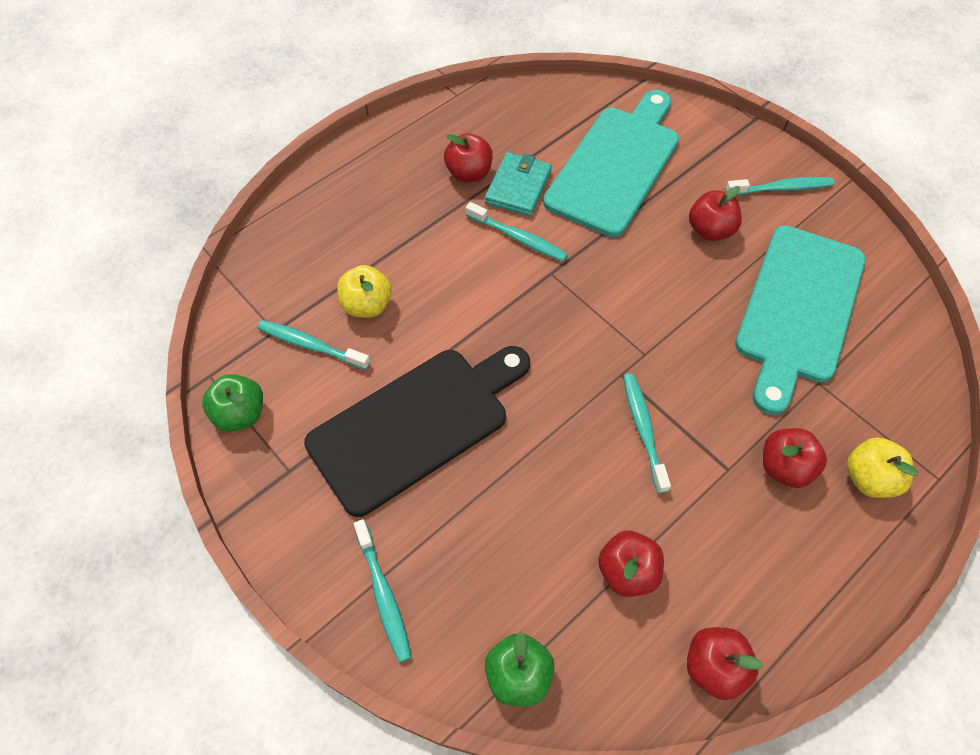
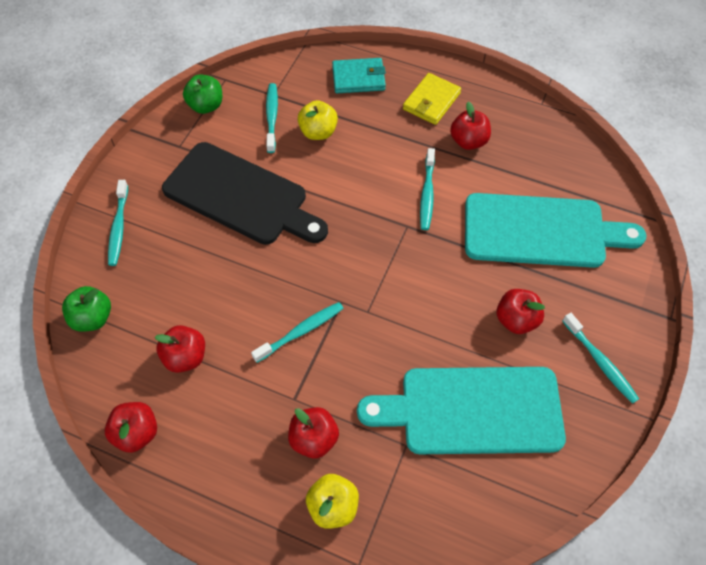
camera: 65 degrees right, 0 degrees up
turquoise toothbrush [354,519,411,662] -> turquoise toothbrush turned 45 degrees counterclockwise [108,180,128,266]
turquoise wallet [485,152,552,216] -> turquoise wallet moved to [332,58,386,93]
none -> yellow wallet [403,73,461,125]

